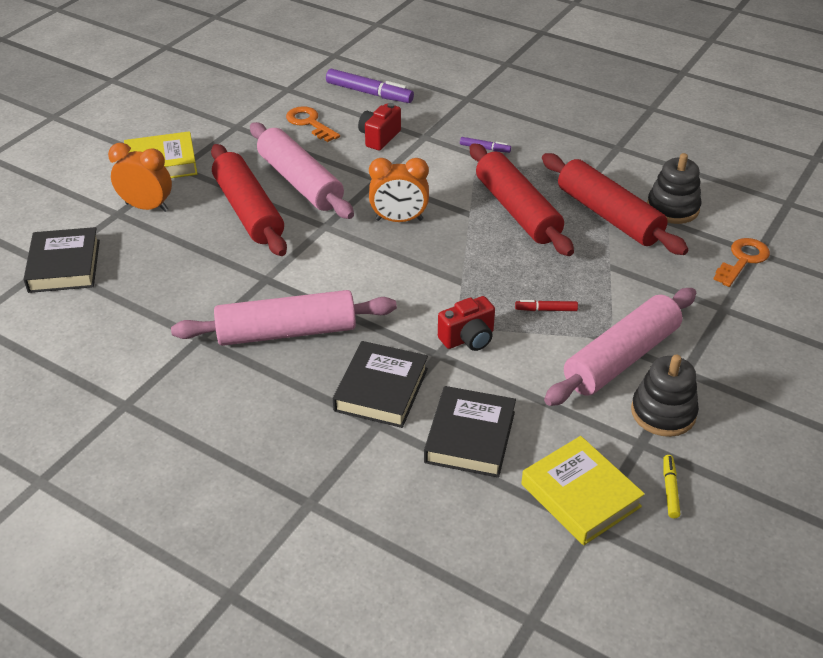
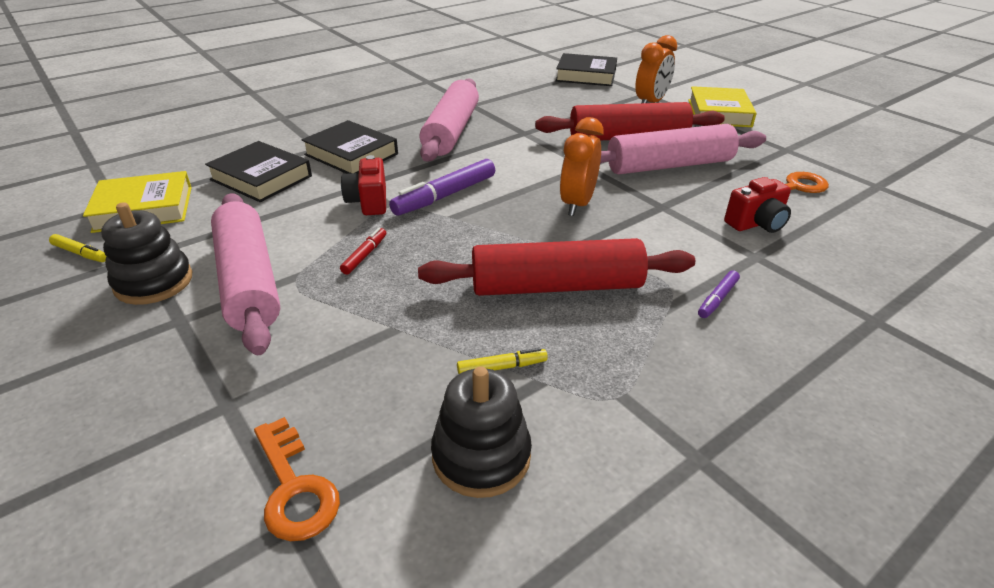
camera: 110 degrees right, 5 degrees down
purple marker [326,69,414,103] -> purple marker moved to [389,159,495,216]
red camera [358,103,401,150] -> red camera turned 105 degrees clockwise [724,177,791,233]
red rolling pin [542,153,689,255] -> yellow marker [457,348,548,374]

